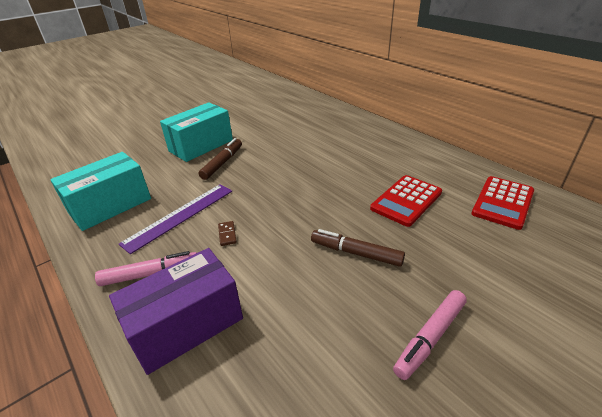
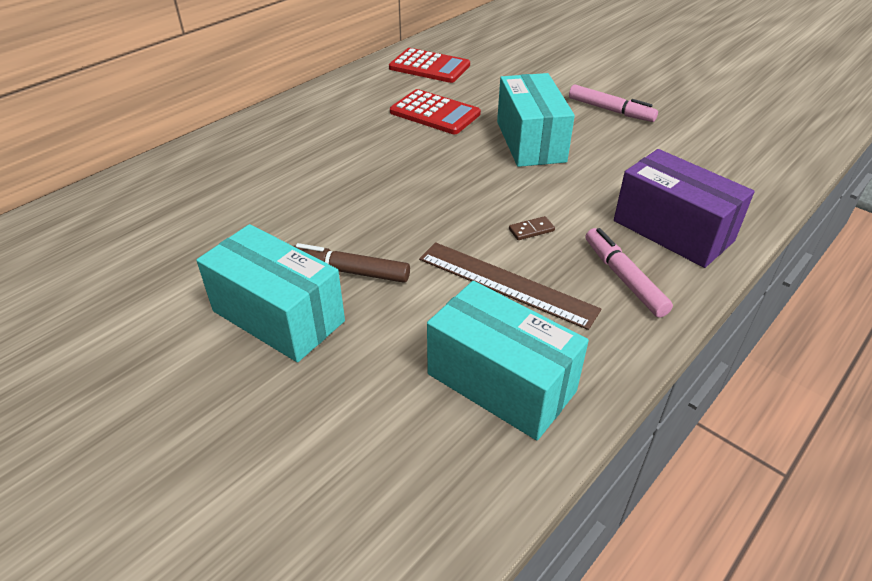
camera: 100 degrees left, 5 degrees up
purple ruler [119,184,232,254] -> brown ruler [419,242,602,330]
brown marker [311,229,405,267] -> turquoise box [497,73,575,167]

